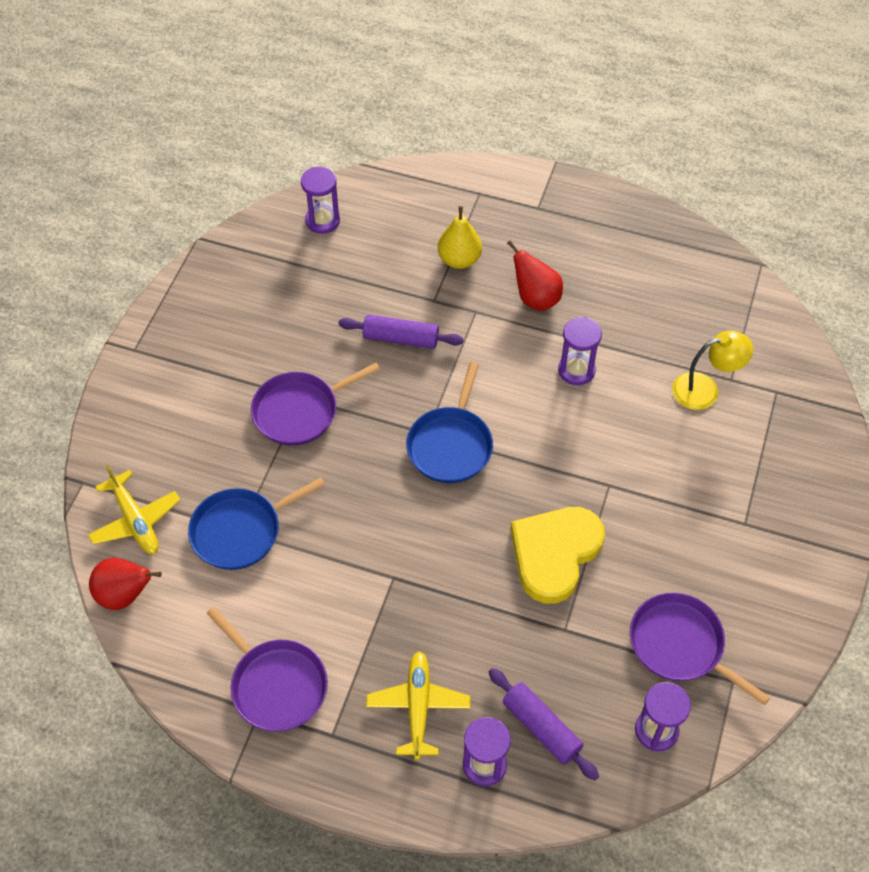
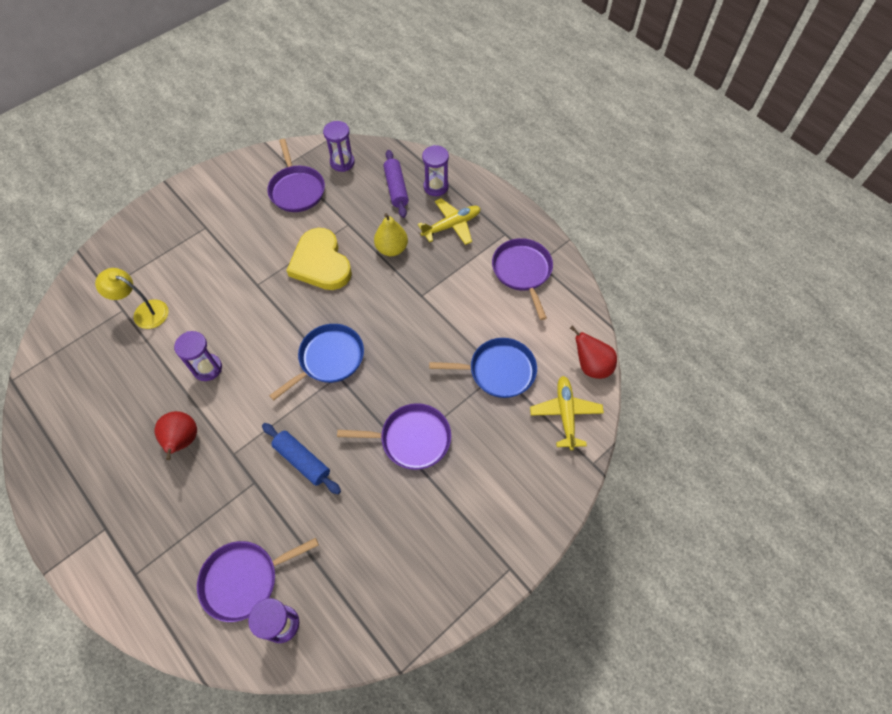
camera: 150 degrees left, 5 degrees up
purple rolling pin [339,314,464,349] -> blue rolling pin [262,423,341,494]
yellow plane [366,651,470,760] -> yellow plane turned 150 degrees counterclockwise [418,198,481,245]
yellow pear [438,206,482,269] -> yellow pear moved to [374,213,408,256]
yellow heart [511,507,605,604] -> yellow heart turned 90 degrees clockwise [286,228,352,290]
none -> purple pan [197,538,319,622]

